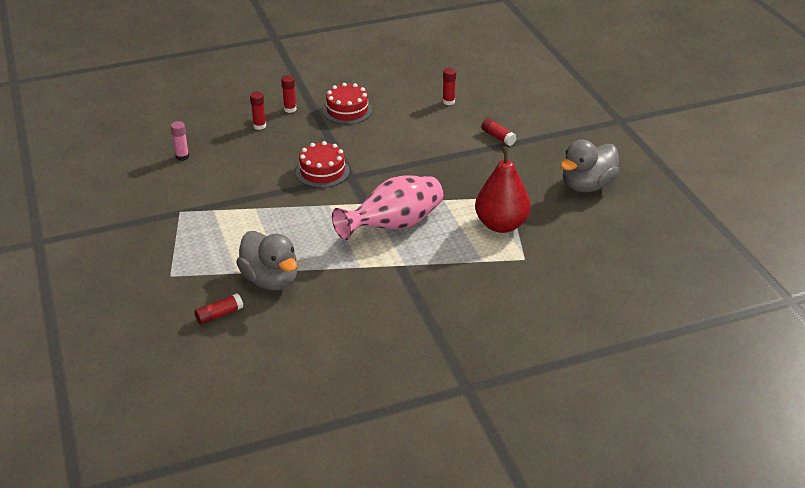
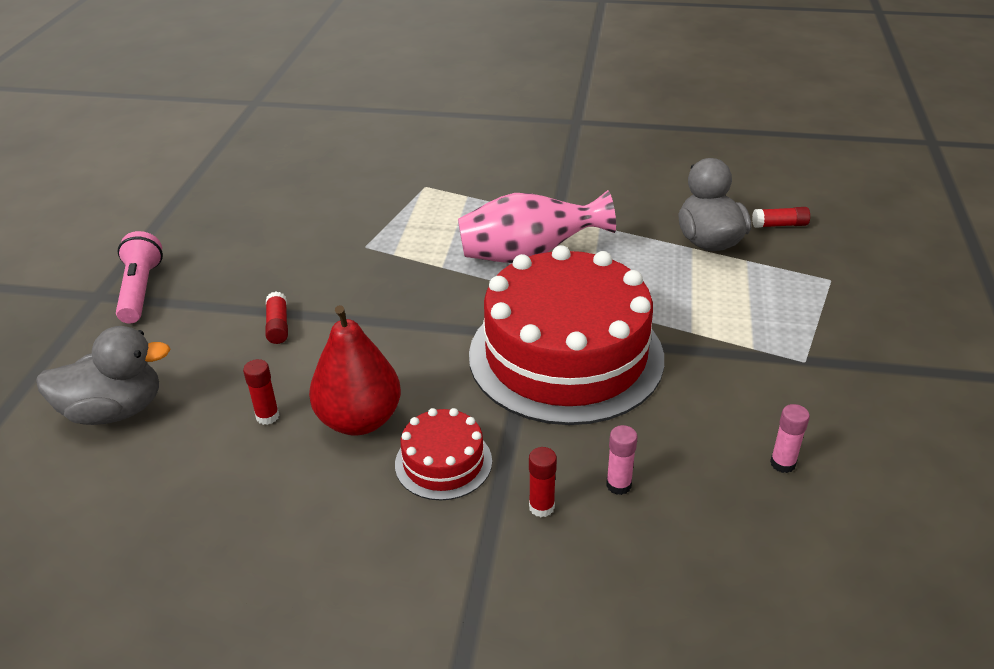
camera: 150 degrees left, 0 degrees up
red glue stick [250,91,266,130] -> pink glue stick [606,425,638,495]
red cake [296,141,350,188] -> red cake [469,245,664,425], size x2.26
red pear [475,147,531,233] -> red pear moved to [309,305,401,435]
grey duck [560,139,619,192] -> grey duck moved to [36,326,171,425]
none -> pink flashlight [116,231,163,324]

